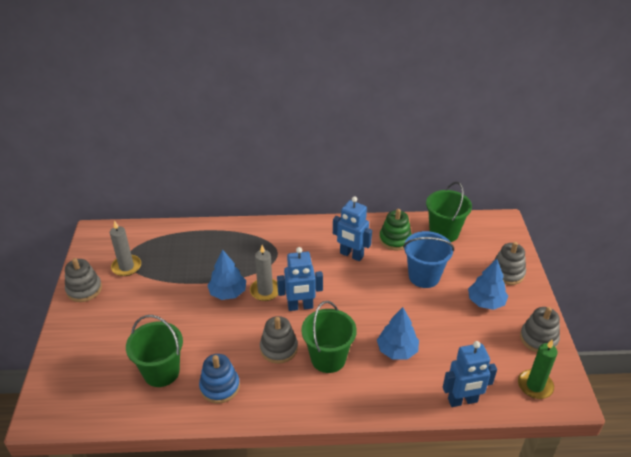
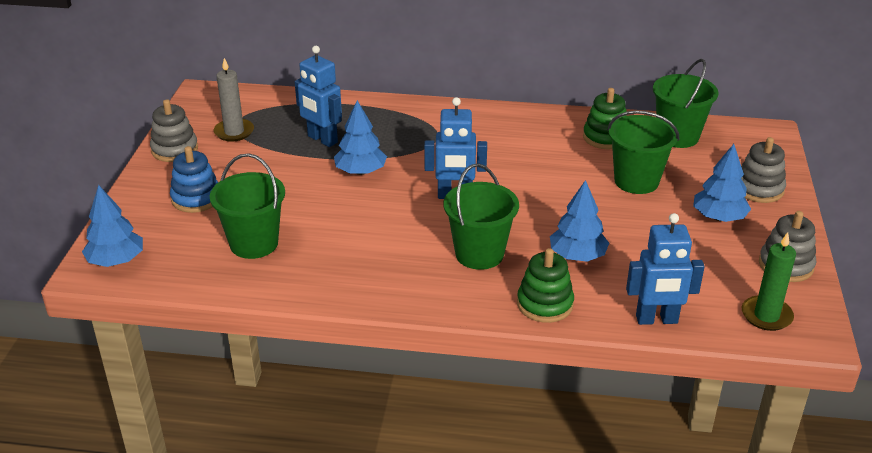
camera: 10 degrees right, 5 degrees down
blue stacking toy [199,354,240,403] -> blue stacking toy moved to [170,146,218,213]
grey candle [250,245,278,301] -> none
grey stacking toy [260,316,298,364] -> none
blue robot [333,196,372,261] -> blue robot moved to [295,46,342,147]
blue bucket [403,231,454,288] -> green bucket [608,111,679,194]
none -> blue tree [82,185,143,267]
none -> green stacking toy [517,248,574,323]

